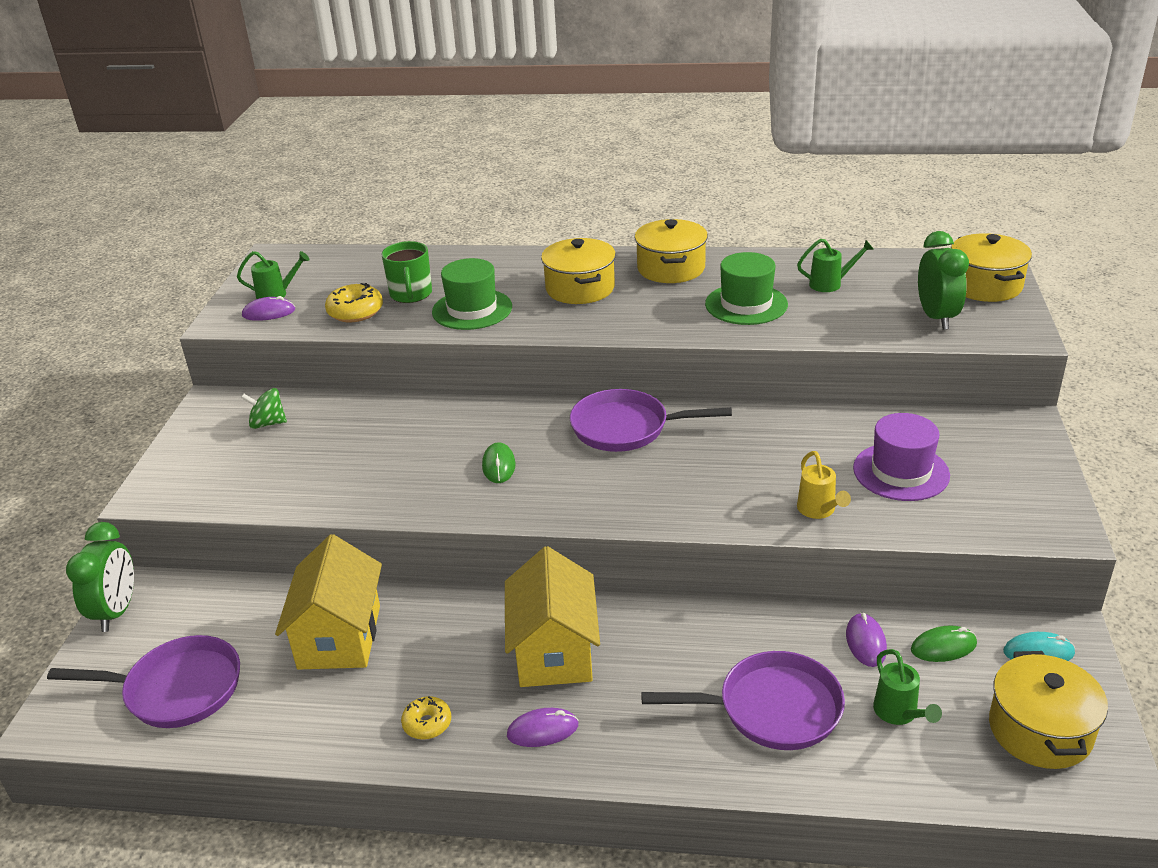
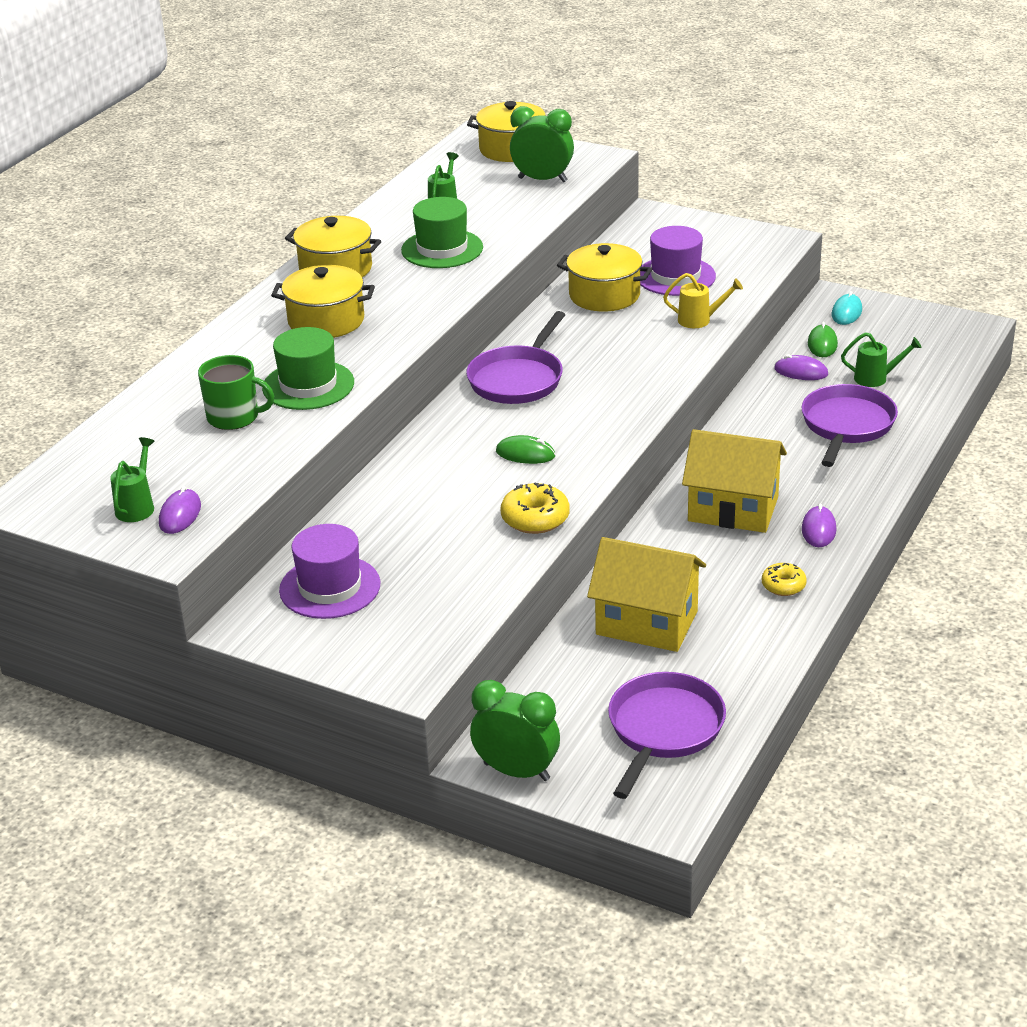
camera: 70 degrees left, 0 degrees up
green spinning top [241,388,287,429] -> purple hat [279,524,381,619]
yellow donut [325,283,383,322] -> yellow donut moved to [501,482,569,534]
yellow pot [989,651,1108,769] -> yellow pot moved to [557,243,652,312]

